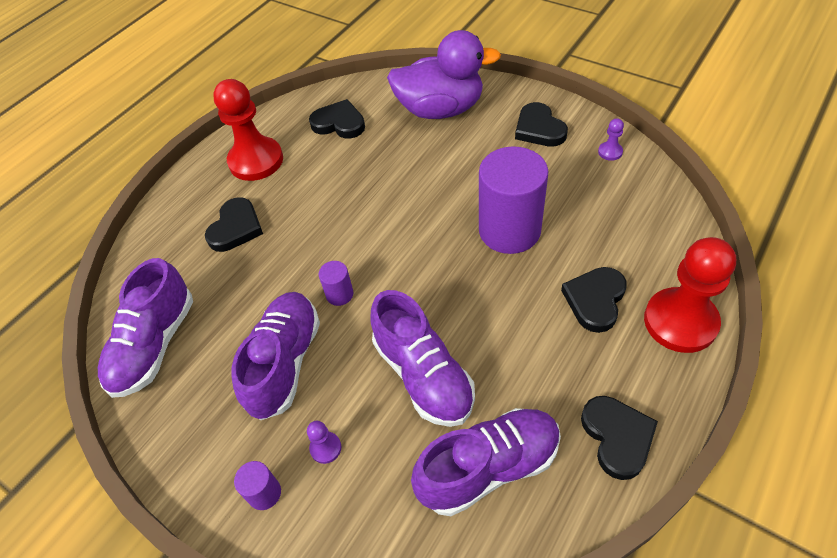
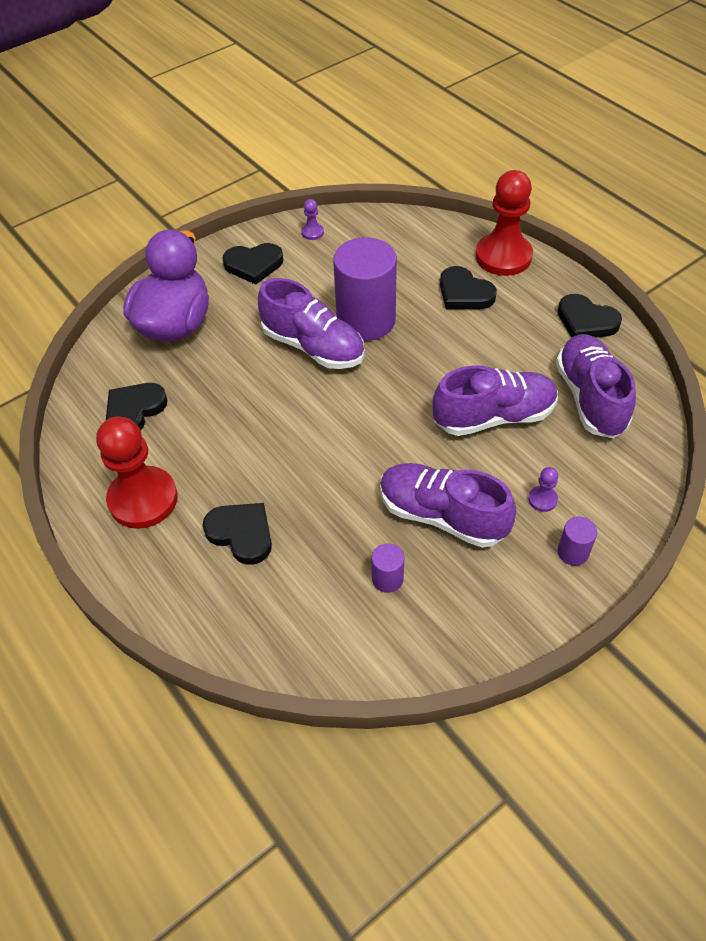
camera: 75 degrees left, 0 degrees up
purple shoe [98,258,193,398] -> purple shoe moved to [258,278,364,369]
purple cylinder [319,261,354,306] -> purple cylinder moved to [372,543,404,593]
black heart [581,396,658,480] -> black heart turned 150 degrees counterclockwise [558,294,622,338]

